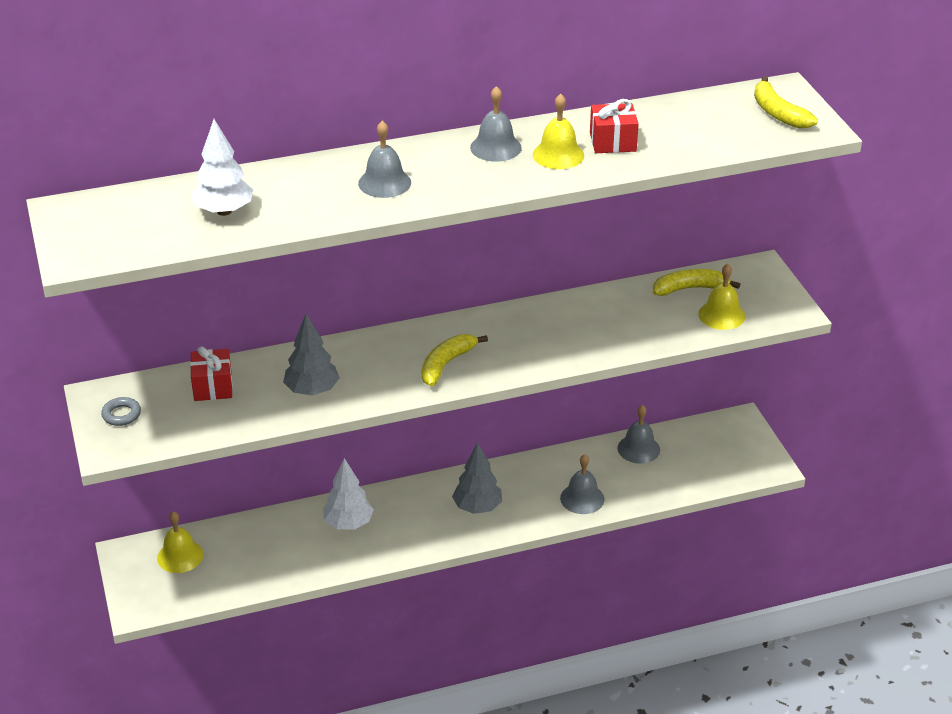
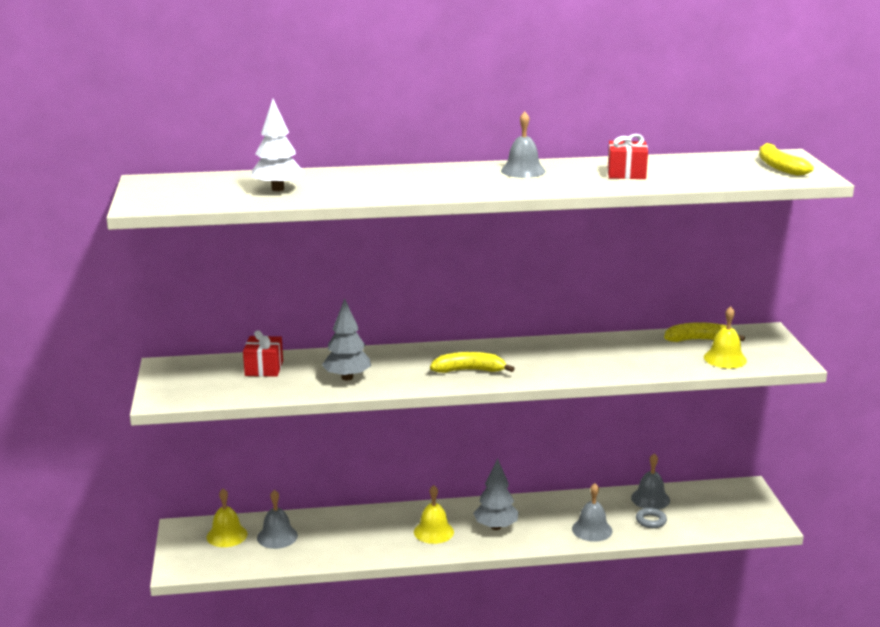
camera: 10 degrees right, 15 degrees down
grey ring [101,397,141,426] -> grey ring moved to [636,508,667,528]
white tree [323,458,374,530] -> none
grey bell [358,121,411,198] -> grey bell moved to [257,490,298,549]
yellow banana [422,334,488,387] -> yellow banana turned 45 degrees clockwise [430,352,515,373]
yellow bell [533,93,584,169] -> yellow bell moved to [414,485,454,544]

